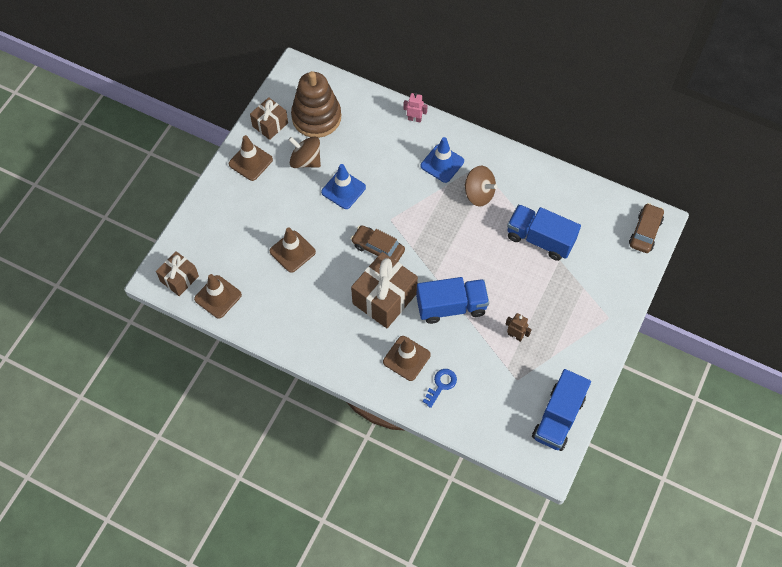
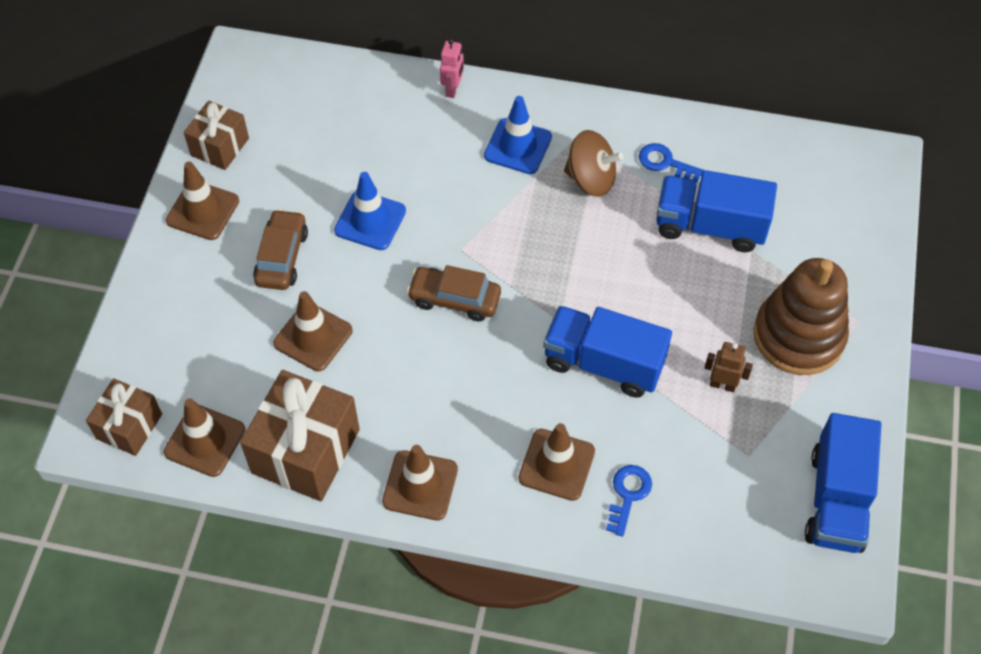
camera: 15 degrees left, 5 degrees down
brown spinning top [288,136,321,168] -> none
brown stacking toy [291,71,341,138] -> brown stacking toy moved to [754,258,849,375]
brown gift [351,252,418,328] -> brown gift moved to [240,370,360,501]
pink robot [403,93,428,123] -> pink robot turned 105 degrees clockwise [440,39,464,98]
blue truck [416,277,489,324] -> blue truck turned 135 degrees counterclockwise [543,306,672,397]
brown car [629,203,664,253] -> brown car moved to [253,209,308,290]
none -> brown traffic cone [382,445,458,520]
none -> blue key [639,143,704,183]

